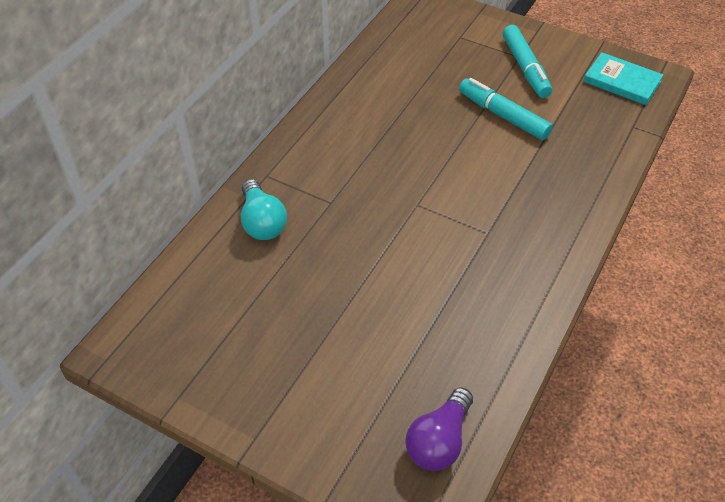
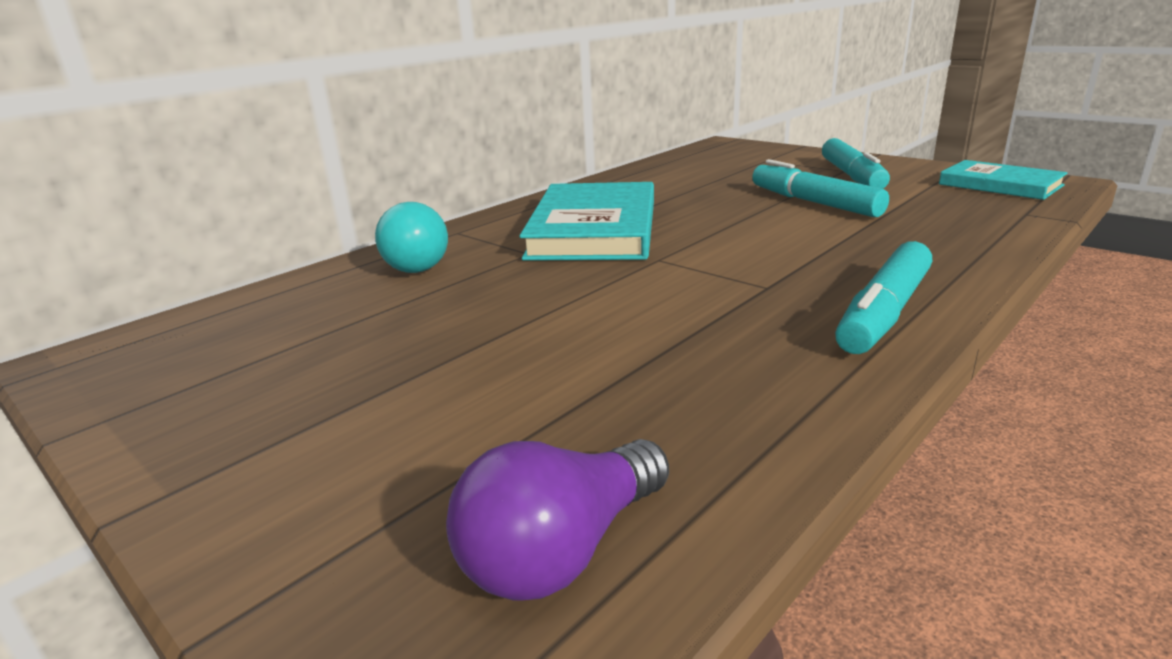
camera: 15 degrees right, 25 degrees down
none -> turquoise book [519,182,654,261]
none -> turquoise marker [835,241,932,354]

